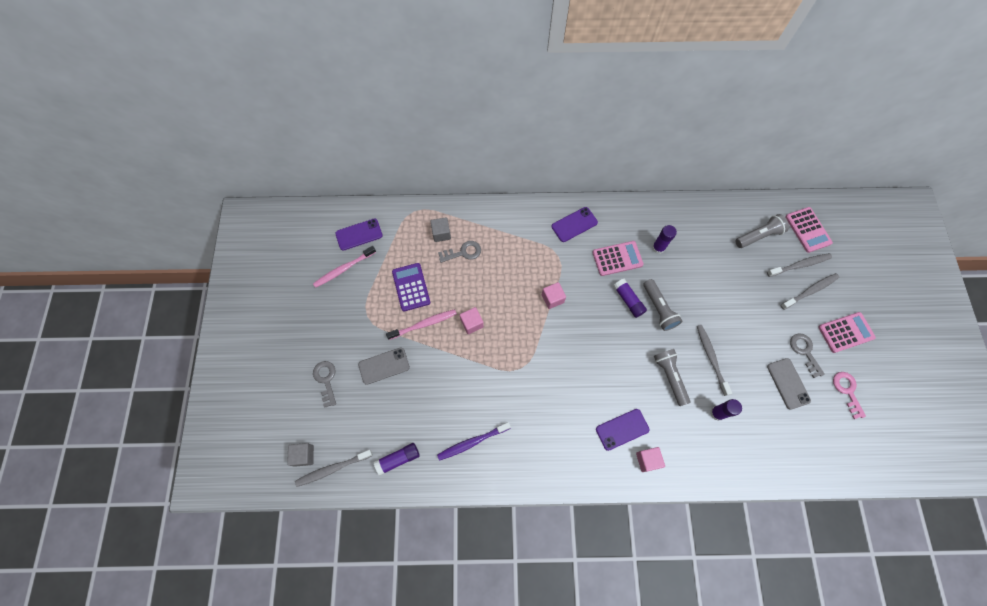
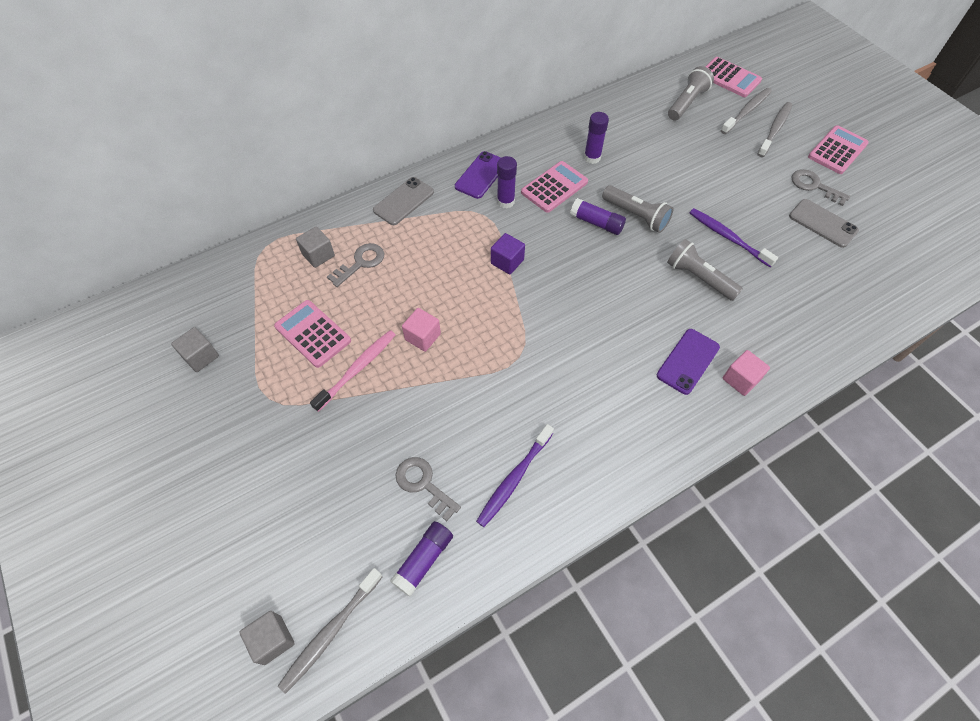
camera: 30 degrees left, 10 degrees down
pink toothbrush [313,246,376,288] -> grey cube [171,327,219,372]
grey key [313,361,336,408] -> grey key moved to [396,457,461,521]
purple phone [335,218,383,251] -> none
grey phone [358,348,410,385] -> grey phone moved to [373,177,434,225]
purple calculator [392,263,430,311] -> pink calculator [274,300,351,368]
pink cube [542,282,566,309] -> purple cube [491,233,525,275]
grey toothbrush [697,325,732,396] -> purple toothbrush [690,208,778,268]
purple glue stick [710,399,742,421] -> purple glue stick moved to [497,156,517,208]
pink key [833,372,866,419] -> none

